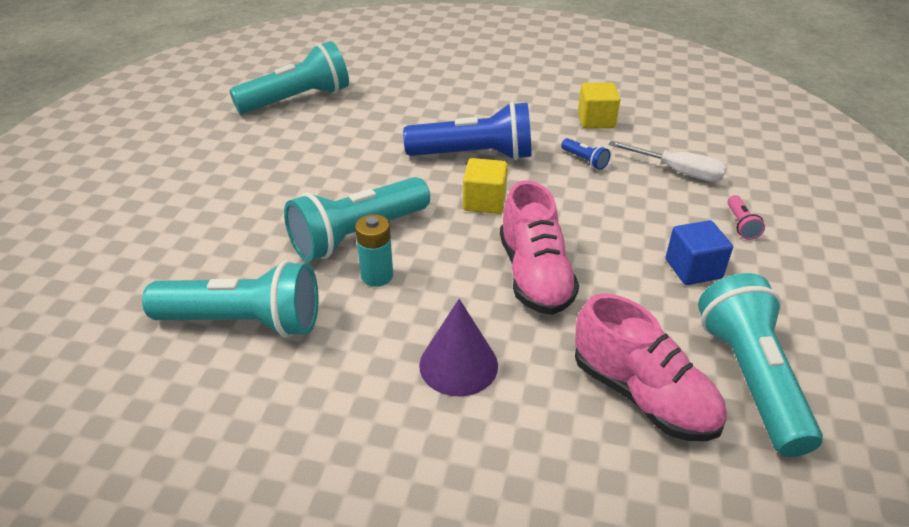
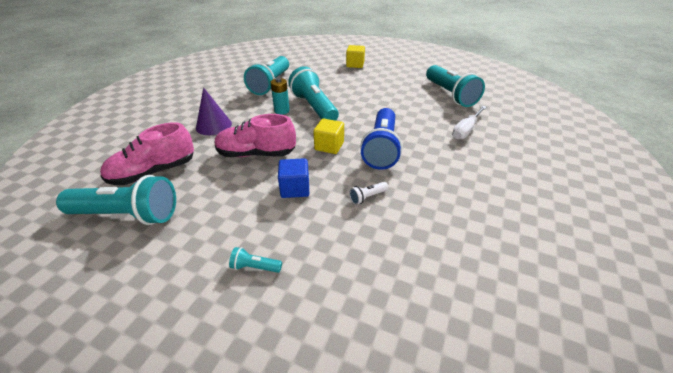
camera: 100 degrees right, 0 degrees up
blue flashlight [561,138,610,170] -> white flashlight [349,182,388,205]
yellow cube [578,83,620,128] -> yellow cube moved to [346,45,365,68]
white screwdriver [609,141,726,182] -> white screwdriver moved to [452,106,486,140]
blue cube [666,220,733,285] -> blue cube moved to [278,158,309,198]
pink flashlight [727,195,765,240] -> turquoise flashlight [229,247,282,273]

